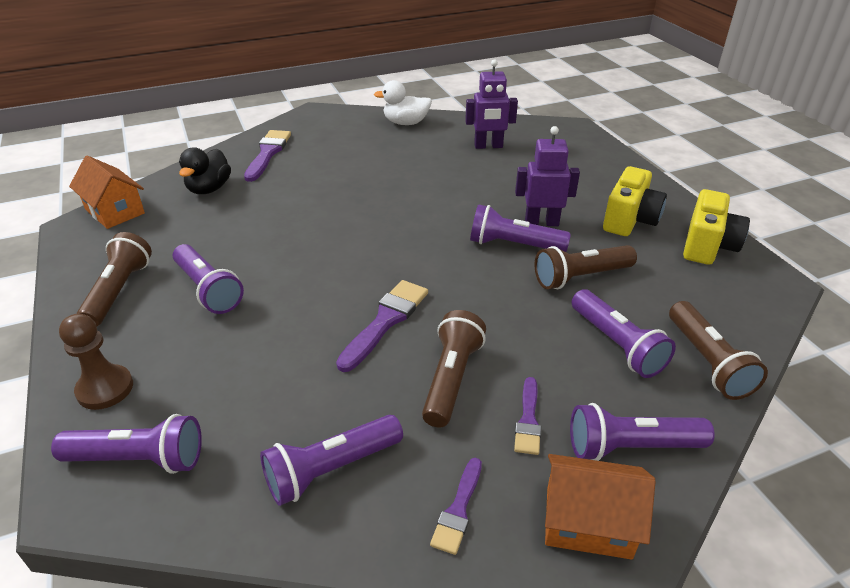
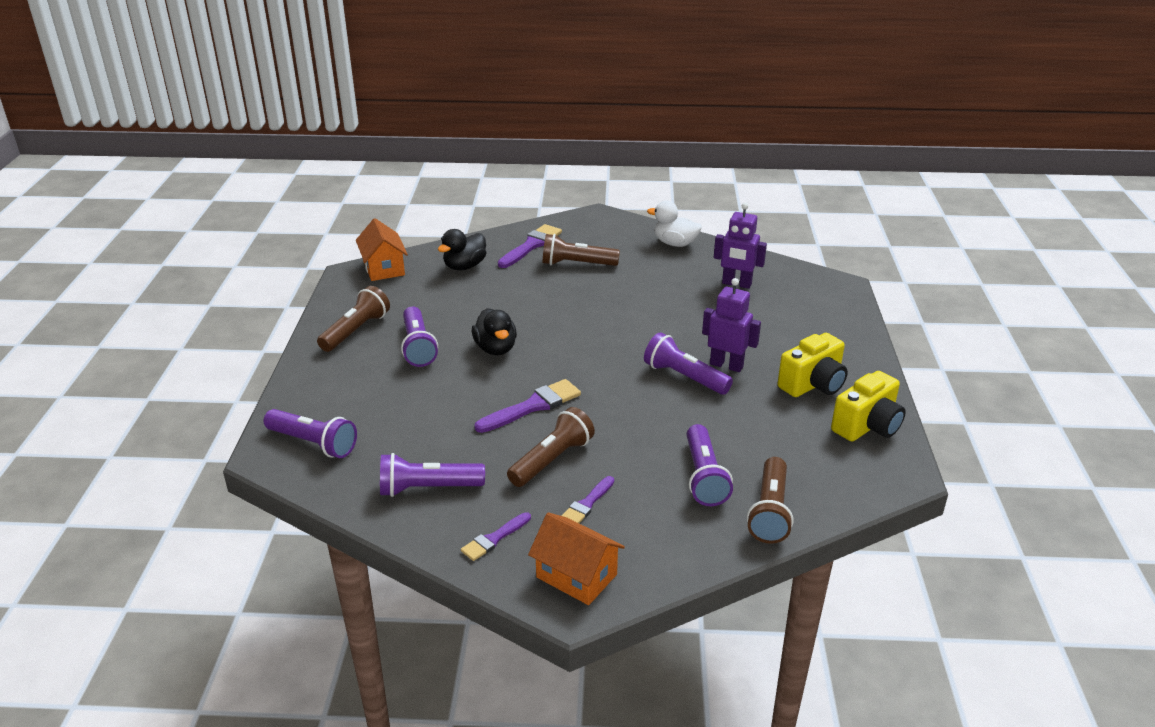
camera: 25 degrees right, 5 degrees down
brown pawn [59,314,133,410] -> none
brown flashlight [535,245,637,289] -> brown flashlight moved to [543,234,620,266]
purple flashlight [570,403,715,461] -> none
none -> black duck [472,308,517,355]

